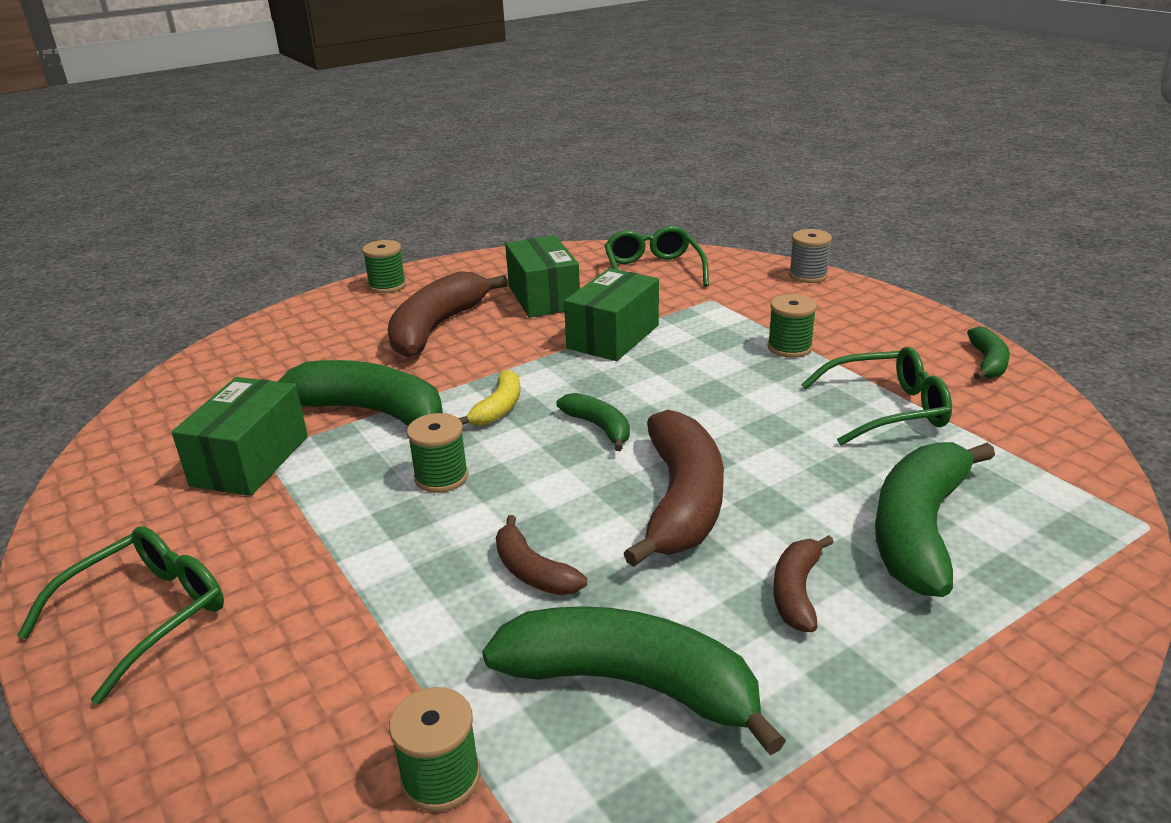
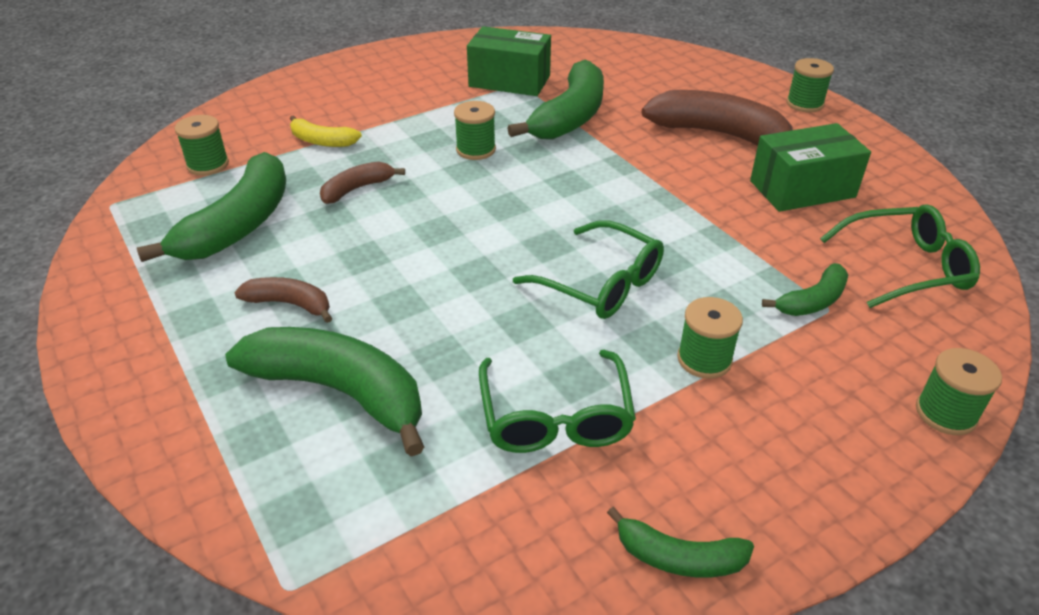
camera: 90 degrees right, 10 degrees up
green glasses [17,526,224,705] -> green glasses moved to [513,220,664,319]
yellow banana [459,369,520,426] -> yellow banana moved to [290,115,362,147]
green banana [556,393,630,451] -> green banana moved to [762,263,848,316]
green box [564,268,659,361] -> none
brown banana [623,410,724,567] -> none
grey spool [789,229,832,283] -> green spool [916,348,1002,435]

